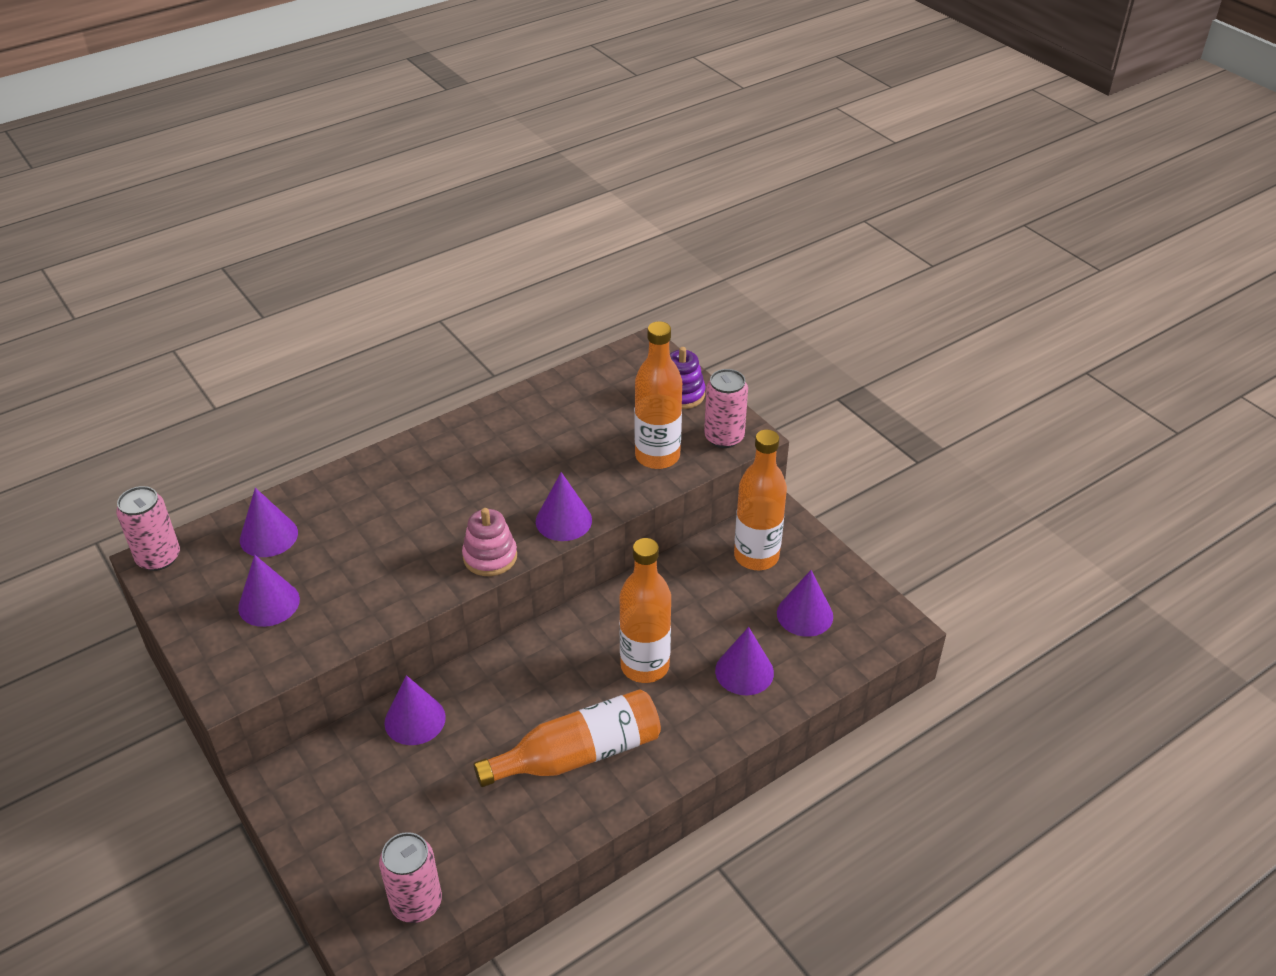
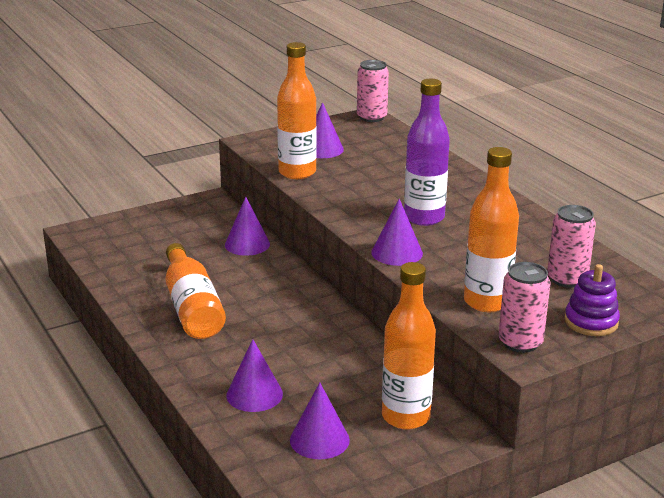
camera: 95 degrees right, 15 degrees down
purple cone [240,488,298,557] -> none
pink can [379,832,442,923] -> pink can moved to [547,205,596,288]
pink stacking toy [462,508,517,576] -> none
orange bottle [619,538,671,683] -> orange bottle moved to [277,42,317,179]
none -> purple bottle [404,79,450,226]

